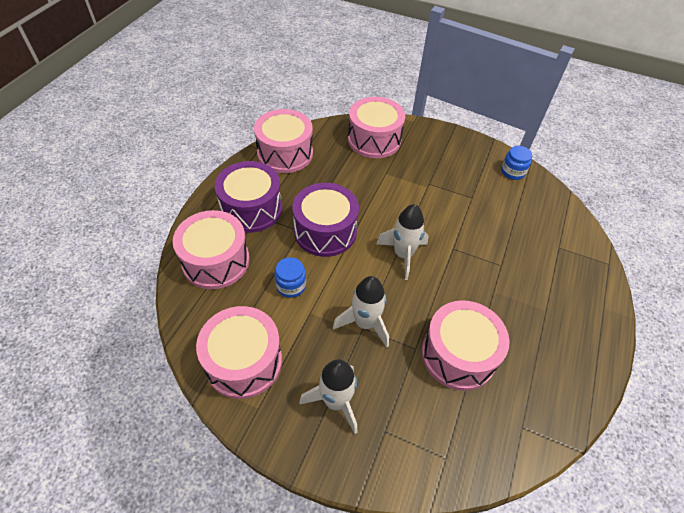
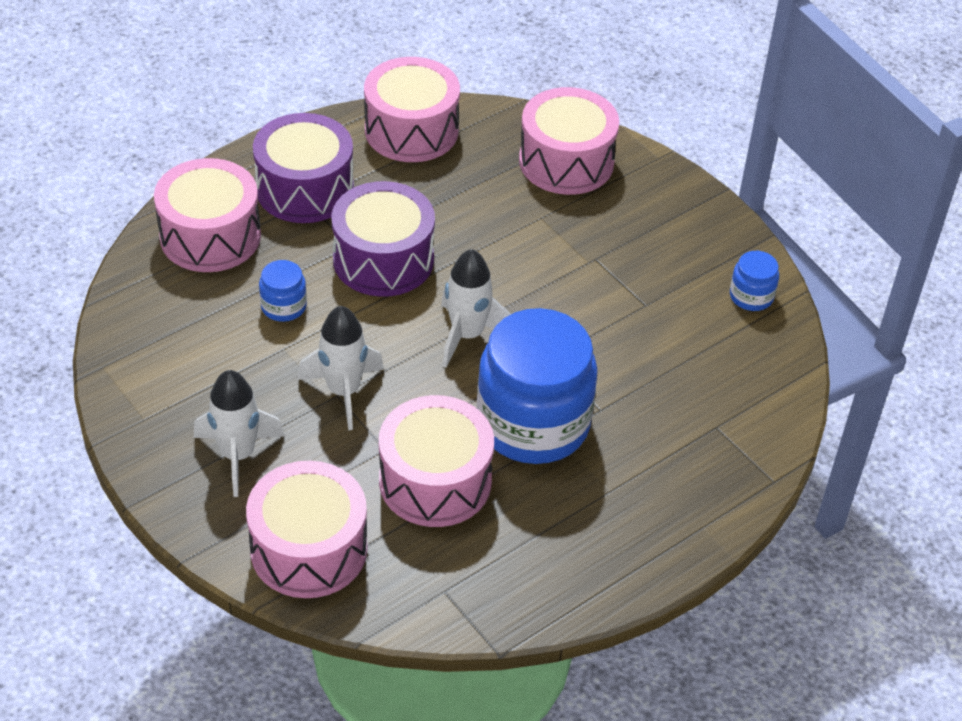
camera: 30 degrees right, 5 degrees down
pink drum [196,306,282,399] -> pink drum moved to [246,461,367,598]
none -> blue jar [477,308,598,464]

